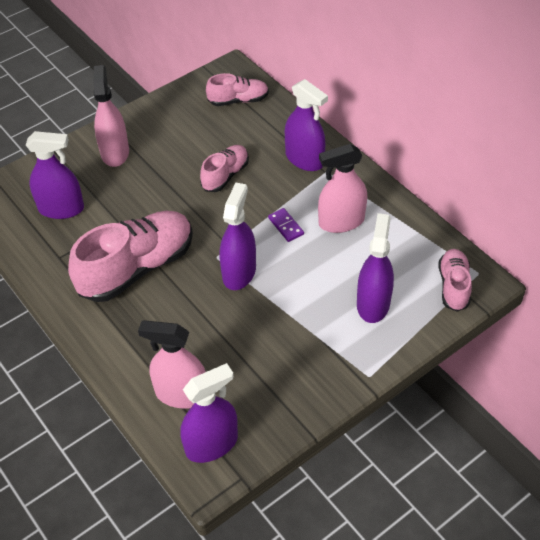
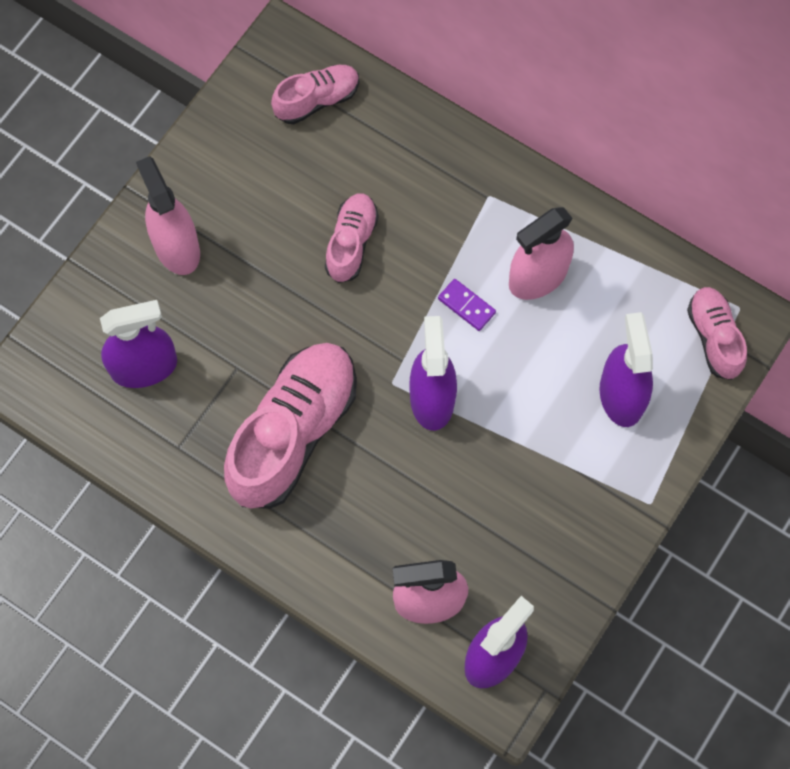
camera: 20 degrees left, 20 degrees up
purple spray bottle [285,79,328,171] -> none

